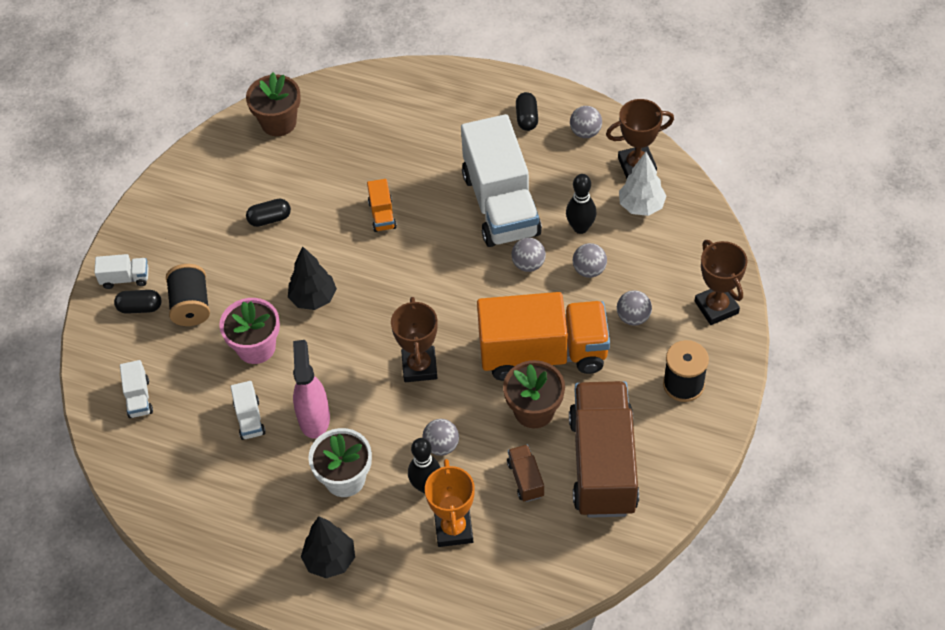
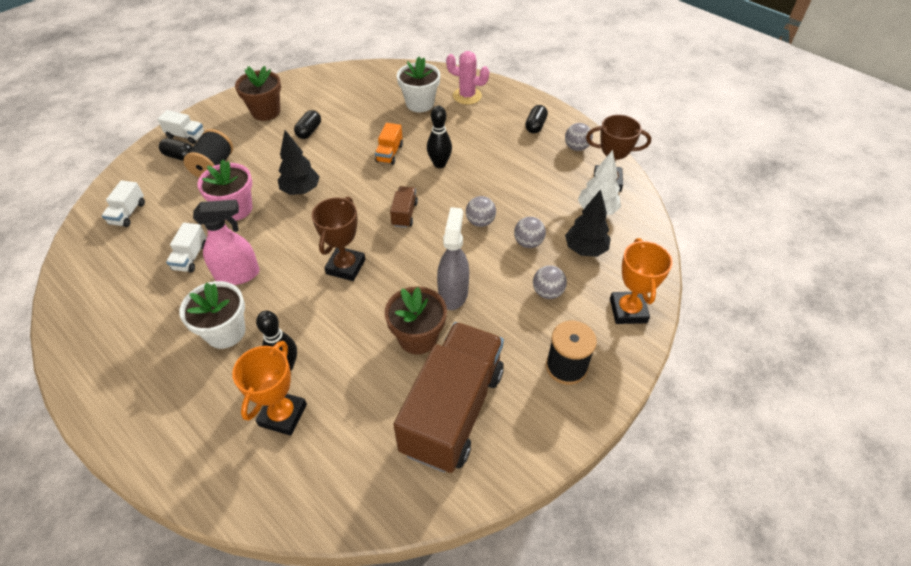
camera: 20 degrees right, 5 degrees down
brown flower pot [246,72,301,136] -> brown flower pot moved to [235,66,281,121]
black capsule [246,199,291,227] -> black capsule turned 75 degrees counterclockwise [294,110,321,139]
pink spray bottle [293,340,330,438] -> pink spray bottle turned 60 degrees clockwise [193,200,260,285]
black tree [301,516,355,578] -> black tree moved to [565,189,611,257]
grey ball [422,419,459,456] -> none
white truck [461,114,542,247] -> none
orange truck [477,292,610,381] -> grey spray bottle [437,207,469,310]
brown truck [507,444,544,502] -> brown truck moved to [390,186,418,228]
black bowling pin [566,174,596,234] -> black bowling pin moved to [427,106,452,168]
brown trophy [695,240,747,325] -> orange trophy [610,238,673,324]
none -> white flower pot [397,57,440,112]
none -> pink cactus [446,51,489,105]

